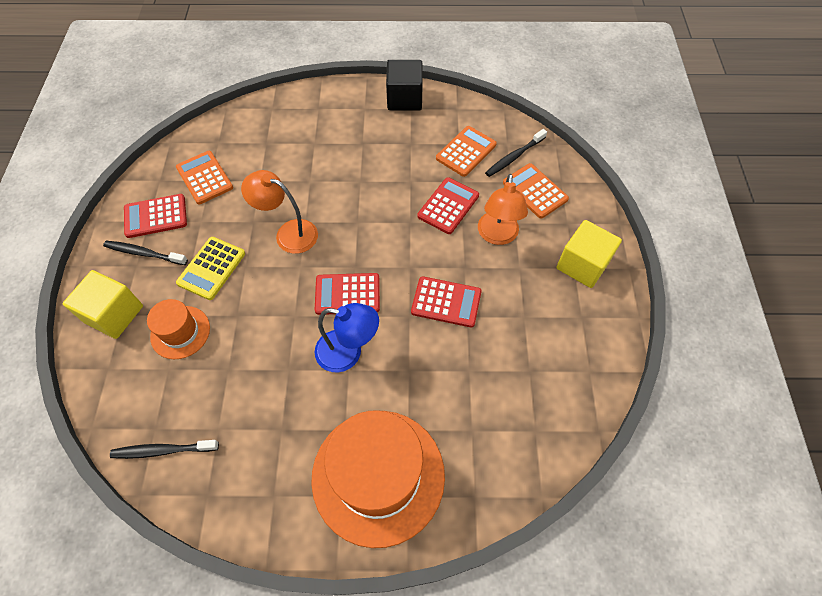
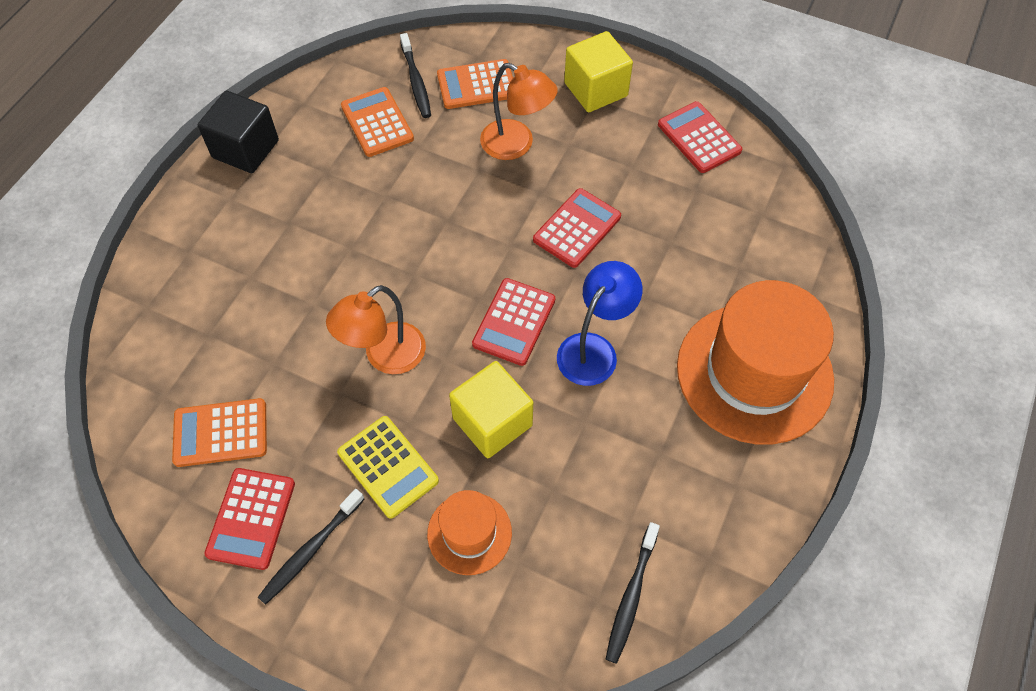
camera: 65 degrees left, 0 degrees up
yellow cube [63,270,143,339] -> yellow cube moved to [449,361,533,458]
red calculator [417,177,479,234] -> red calculator moved to [658,101,742,173]

